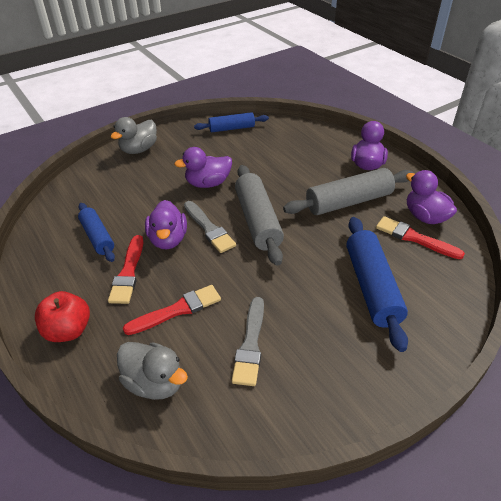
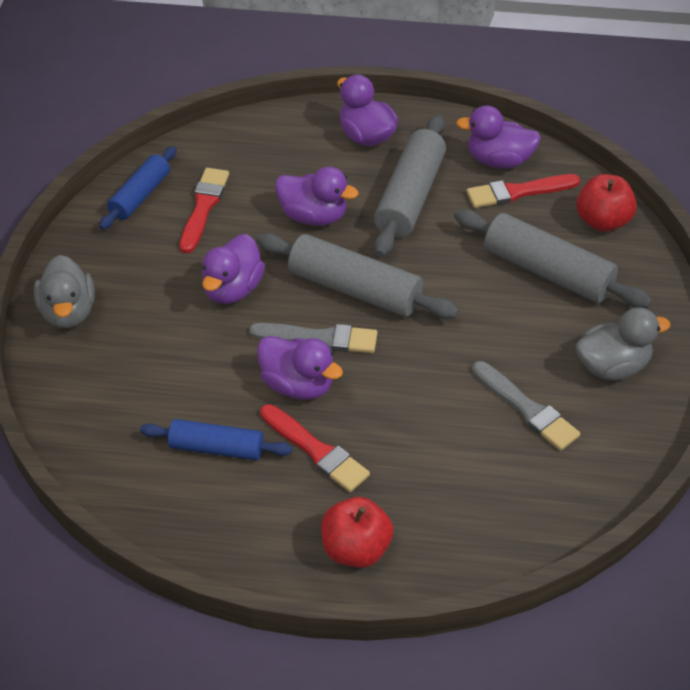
camera: 50 degrees left, 5 degrees up
grey duck [117,342,188,400] -> grey duck moved to [575,307,670,380]
red brush [123,285,221,335] -> red brush moved to [179,168,229,253]
blue rolling pin [347,217,408,352] -> grey rolling pin [454,209,652,308]
none -> purple duck [275,167,359,226]
none -> red apple [576,174,637,232]

